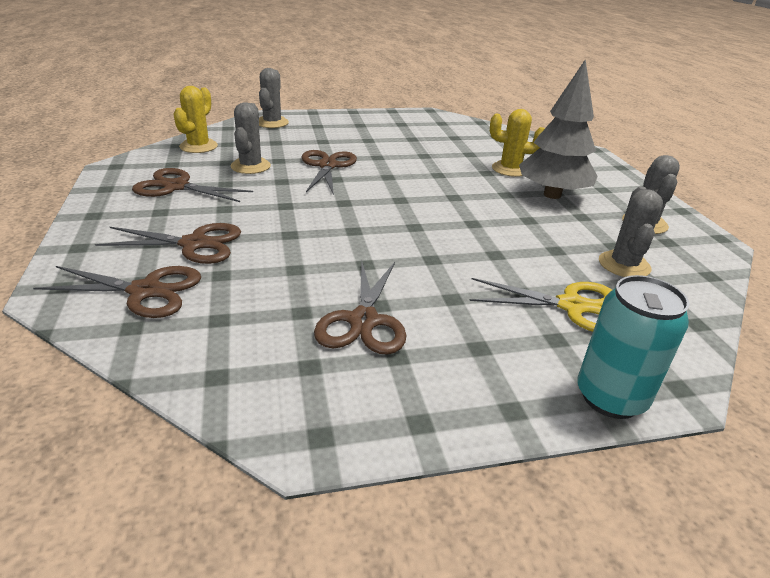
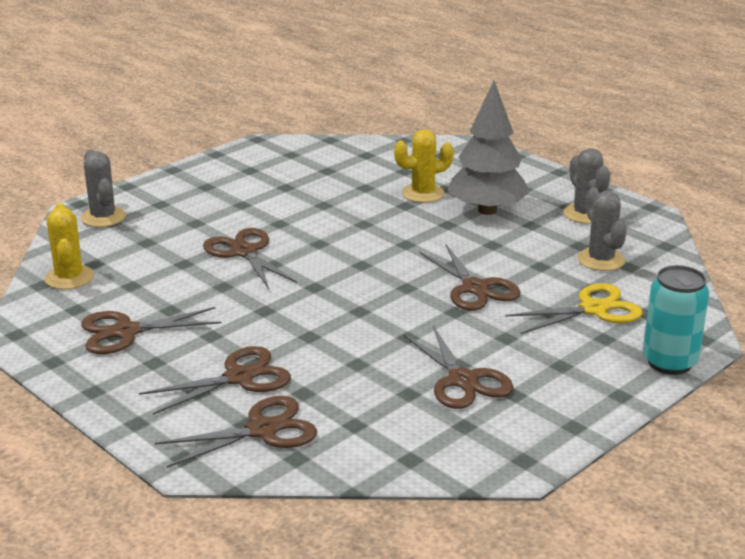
camera: 30 degrees left, 5 degrees down
grey cactus [231,102,271,174] -> none
none -> brown scissors [419,245,520,310]

